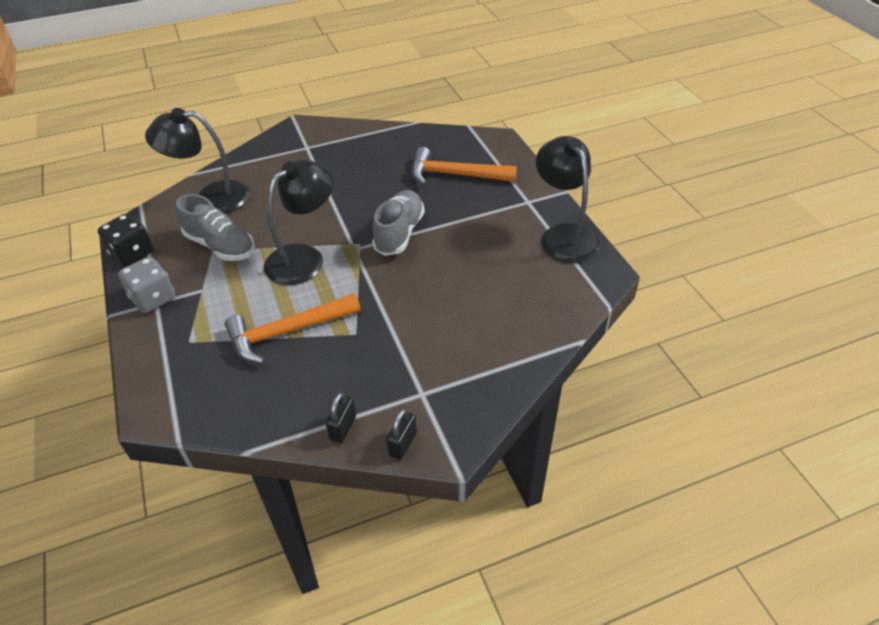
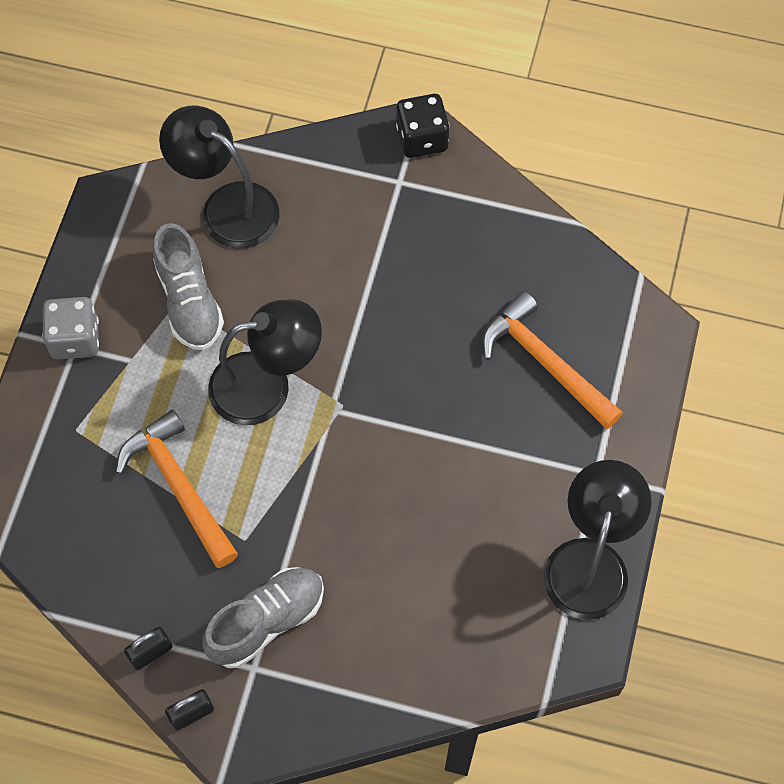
camera: 35 degrees right, 20 degrees up
black dice [98,214,153,266] -> black dice moved to [396,94,450,158]
orange hammer [225,293,361,363] -> orange hammer turned 45 degrees clockwise [116,410,238,568]
grey shoe [372,190,425,256] -> grey shoe moved to [202,567,324,668]

